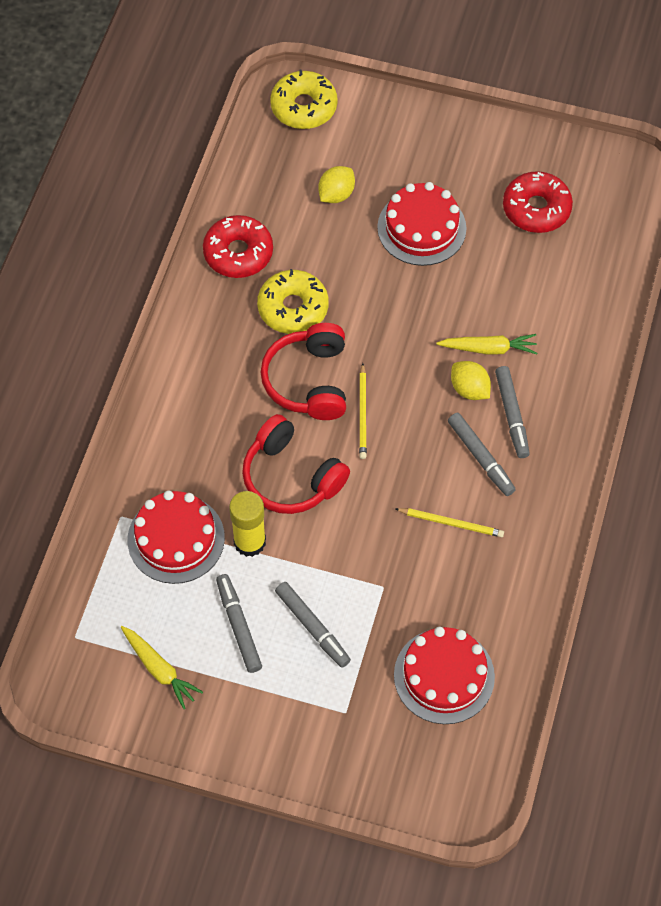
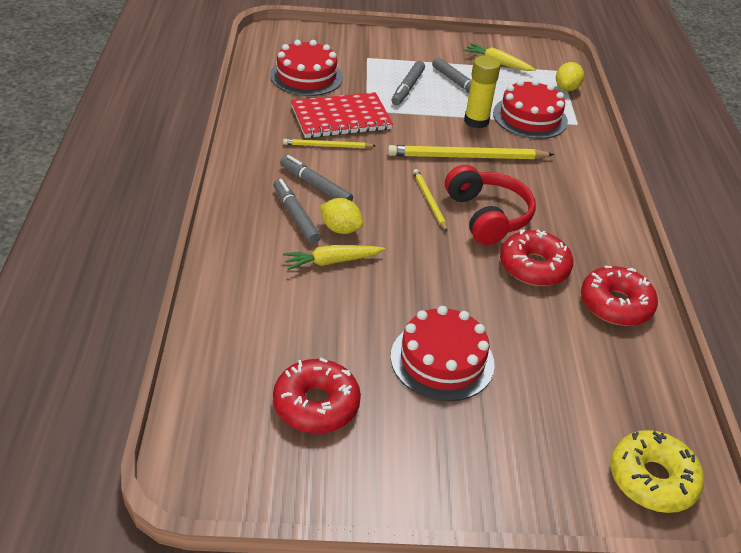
camera: 160 degrees right, 20 degrees down
red headphones [242,414,350,514] -> yellow pencil [388,145,554,159]
yellow donut [257,269,329,334] -> red donut [500,229,573,286]
grey marker [275,582,351,668] -> grey marker turned 105 degrees counterclockwise [391,61,425,105]
yellow lemon [318,166,355,203] -> yellow lemon moved to [556,62,584,91]
none -> red notebook [291,92,393,138]

